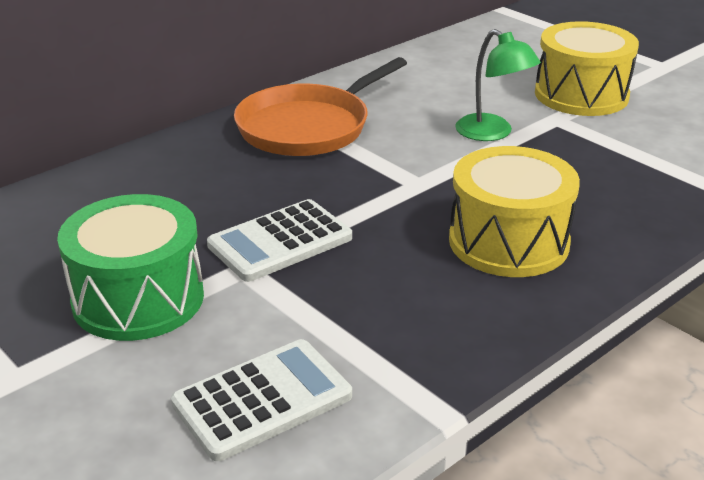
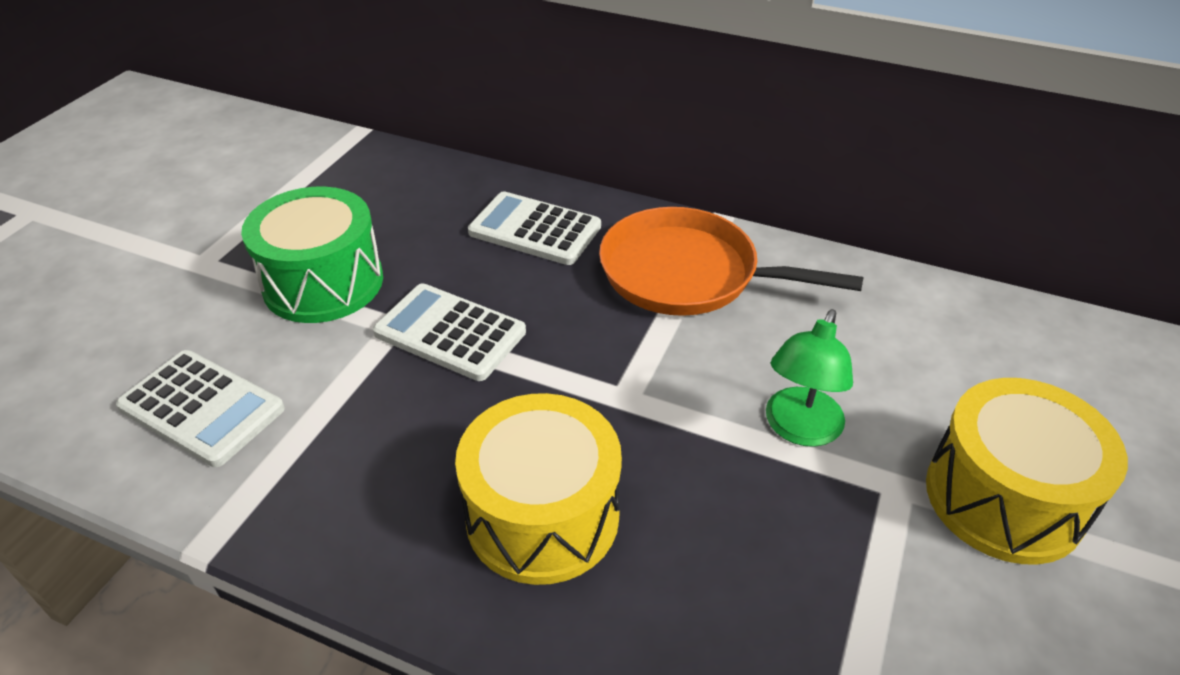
camera: 65 degrees right, 10 degrees up
none -> white calculator [468,191,601,265]

